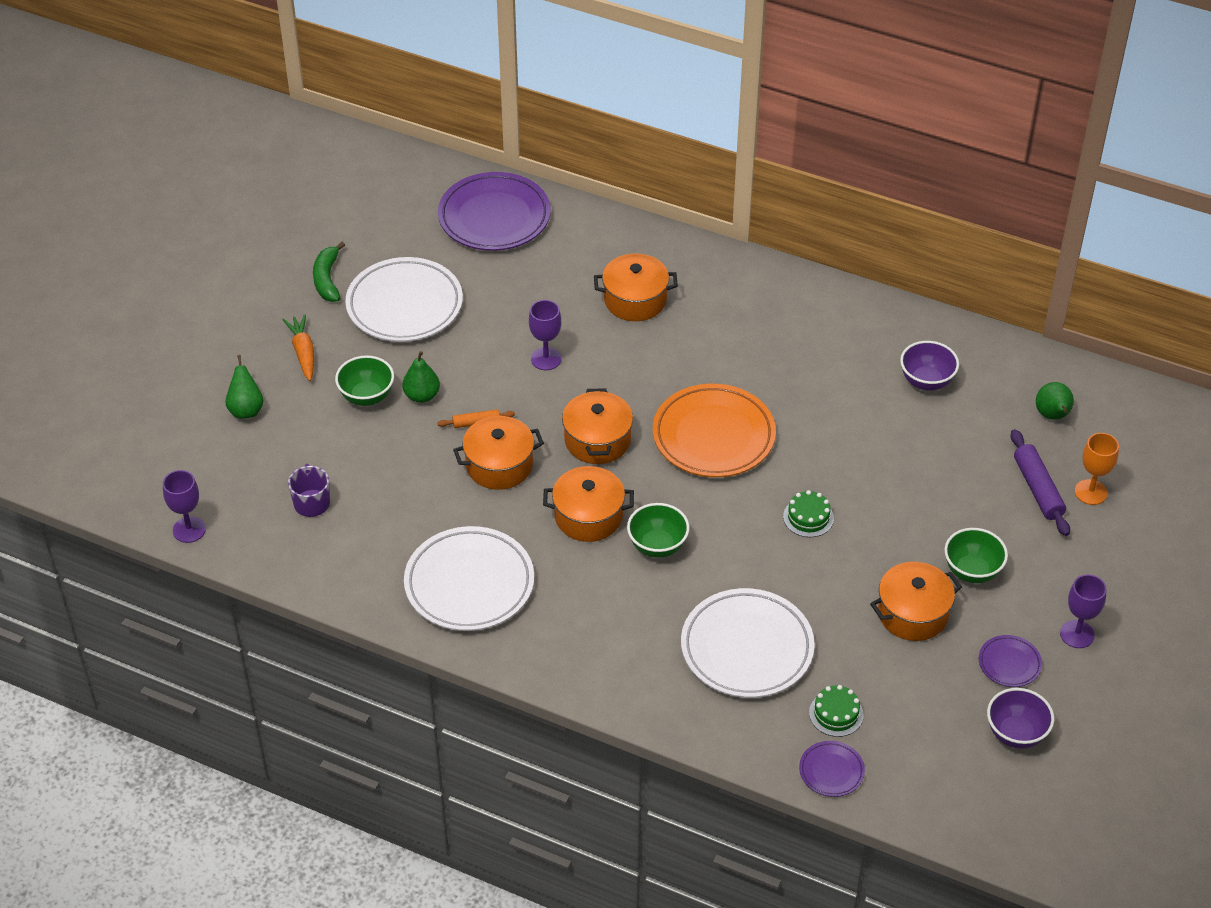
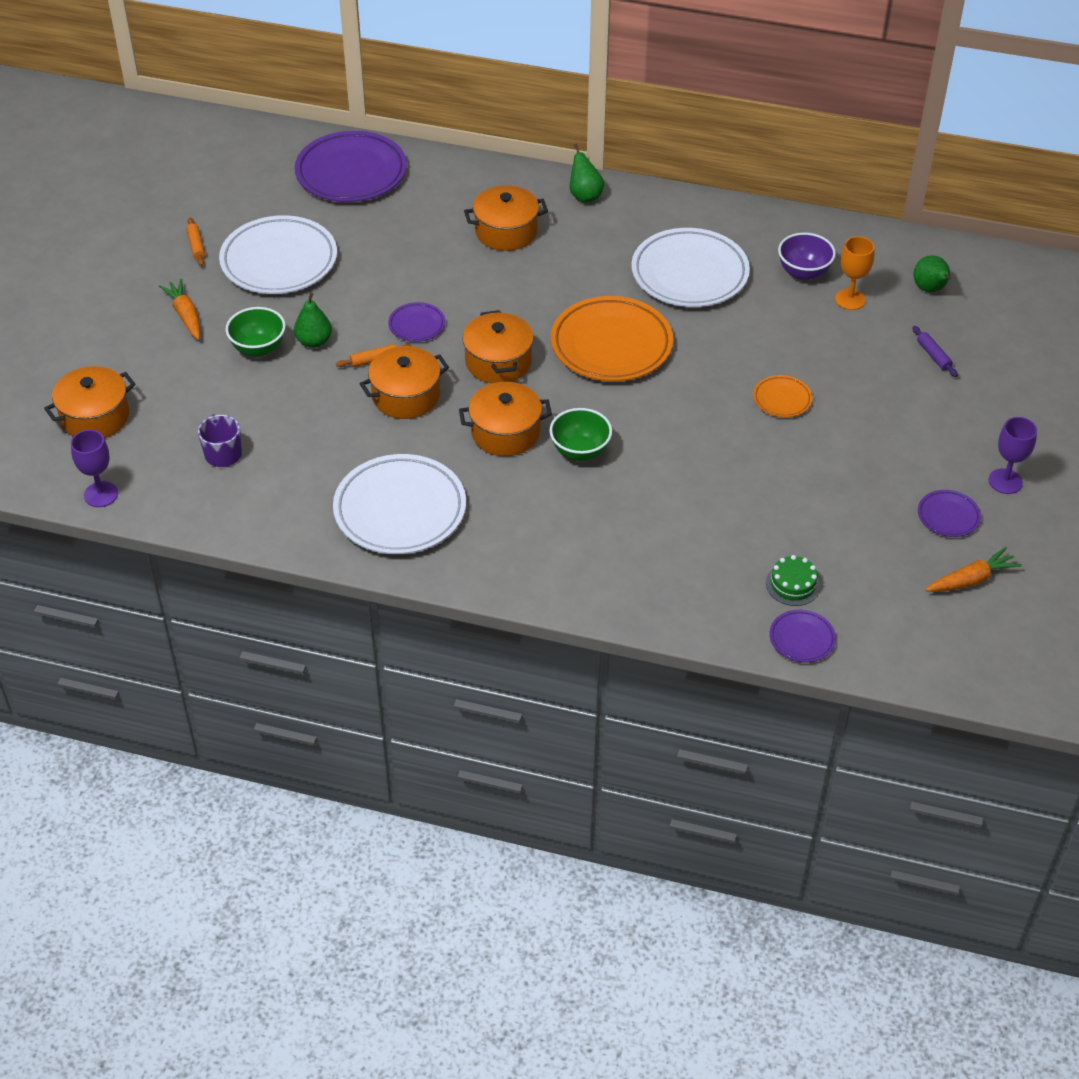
camera: 10 degrees left, 0 degrees up
green pear [226,355,264,419] -> green pear moved to [570,144,604,202]
green banana [313,242,345,302] -> orange rolling pin [186,218,205,266]
purple goblet [529,300,561,370] -> none
white plate [681,588,815,698] -> white plate moved to [631,228,750,307]
green cake [783,490,834,537] -> none
orange pot [870,562,962,641] -> orange pot moved to [44,366,136,438]
green bowl [944,528,1008,583] -> none
purple bowl [987,688,1054,749] -> orange carrot [926,547,1022,592]
purple rolling pin [1011,429,1070,536] -> purple rolling pin [912,326,958,377], size x0.57
orange goblet [1075,433,1119,505] -> orange goblet moved to [835,236,874,310]
none -> purple plate [388,302,445,342]
none -> orange plate [753,375,813,418]

